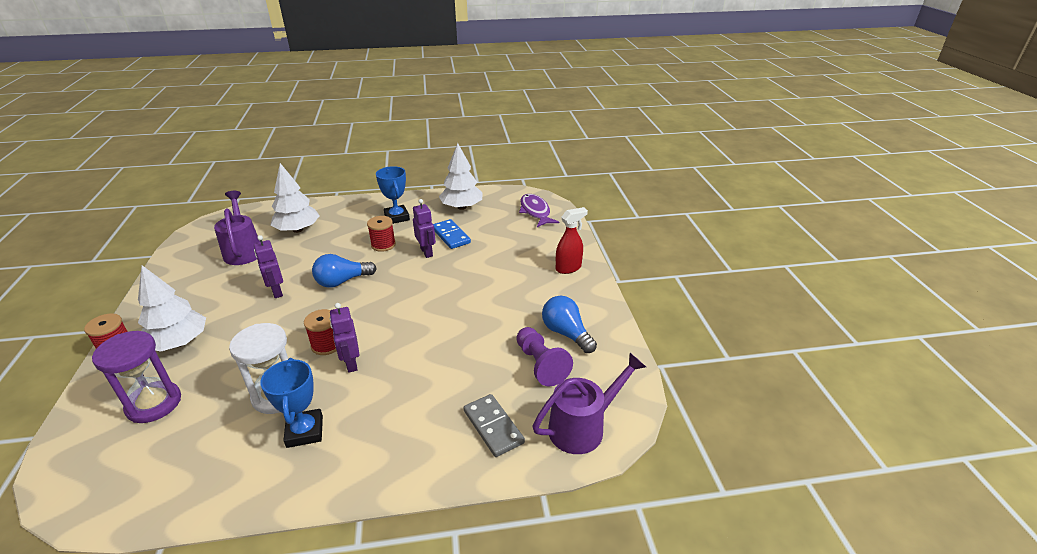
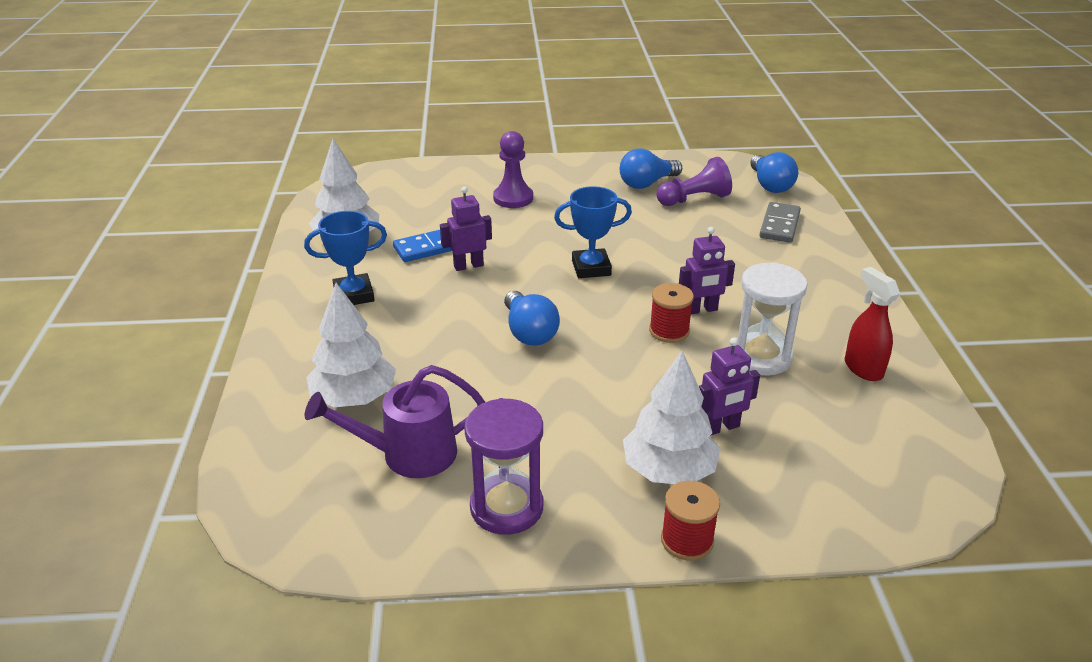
camera: 85 degrees left, 0 degrees up
purple hourglass [92,331,181,423] -> purple hourglass moved to [464,398,543,535]
purple robot [254,235,283,298] -> purple robot moved to [699,337,760,436]
blue trophy [260,358,323,448] -> blue trophy moved to [554,186,632,278]
red spool [367,216,396,252] -> none
grey domino [464,394,525,457] -> grey domino turned 45 degrees counterclockwise [760,202,801,243]
purple fish [519,194,559,227] -> none
purple watering can [533,353,646,454] -> blue light bulb [750,152,798,193]
red spray bottle [556,207,588,274] -> red spray bottle moved to [845,267,900,381]
none -> purple pawn [493,131,533,208]

